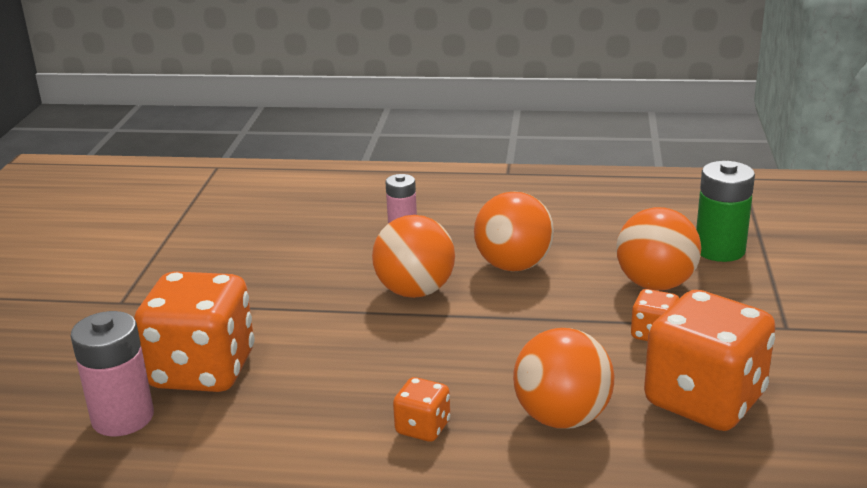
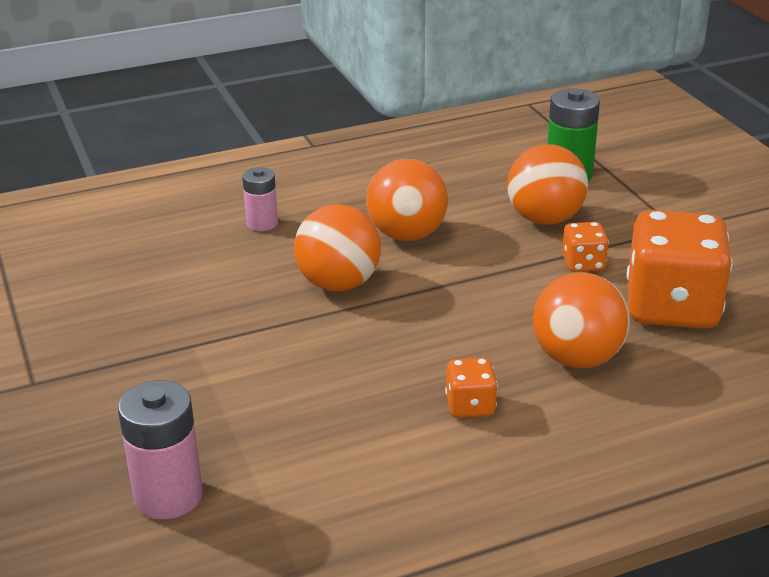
camera: 30 degrees left, 5 degrees up
orange dice [134,271,254,392] -> none

